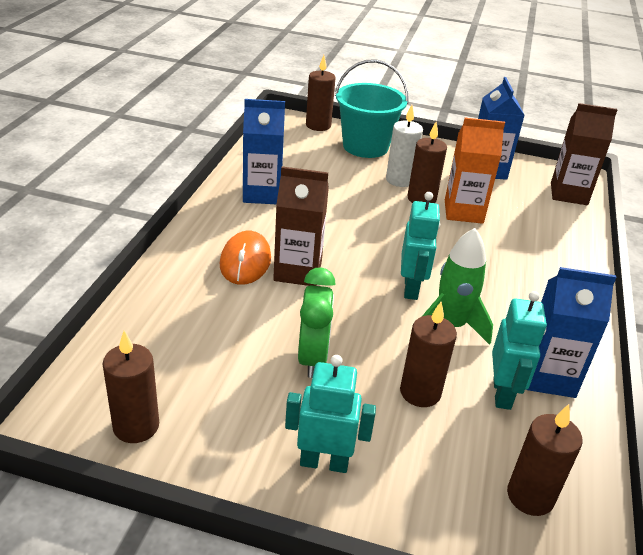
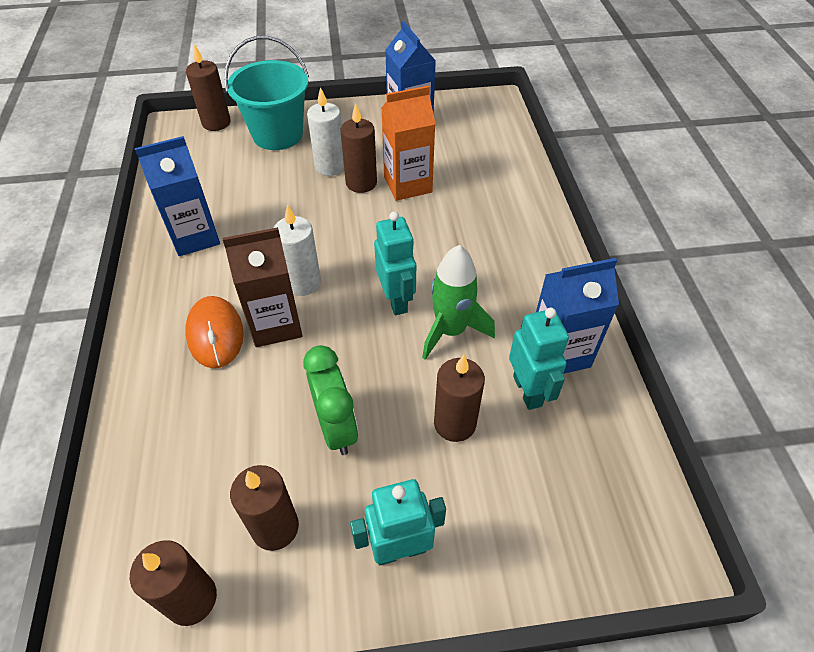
camera: 20 degrees left, 15 degrees up
brown candle [507,404,583,516] -> brown candle moved to [230,465,299,551]
brown carton [551,103,617,205] -> none
none -> white candle [274,205,321,296]

